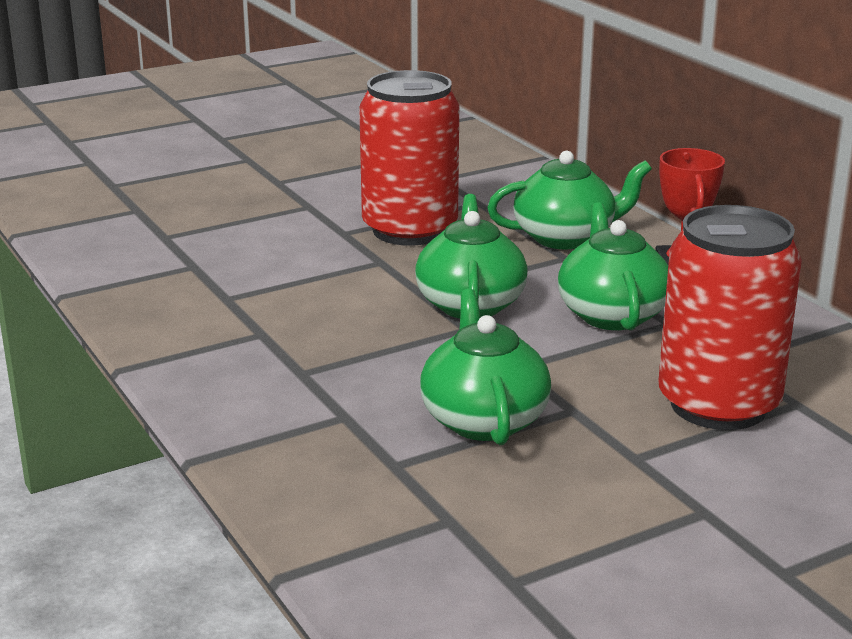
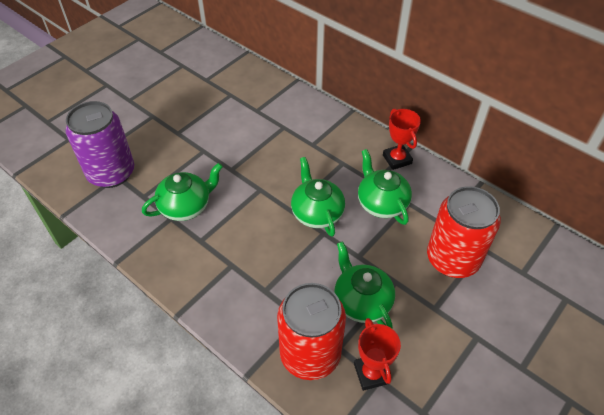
camera: 20 degrees left, 25 degrees up
red can [359,70,459,246] -> red can moved to [277,283,346,380]
green teapot [487,151,652,249] -> green teapot moved to [142,163,223,221]
none -> purple can [66,101,134,188]
none -> red trophy [354,318,401,391]

